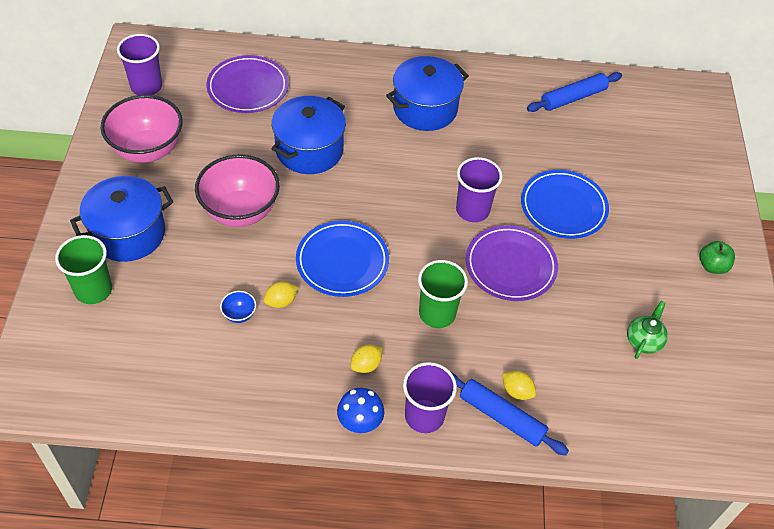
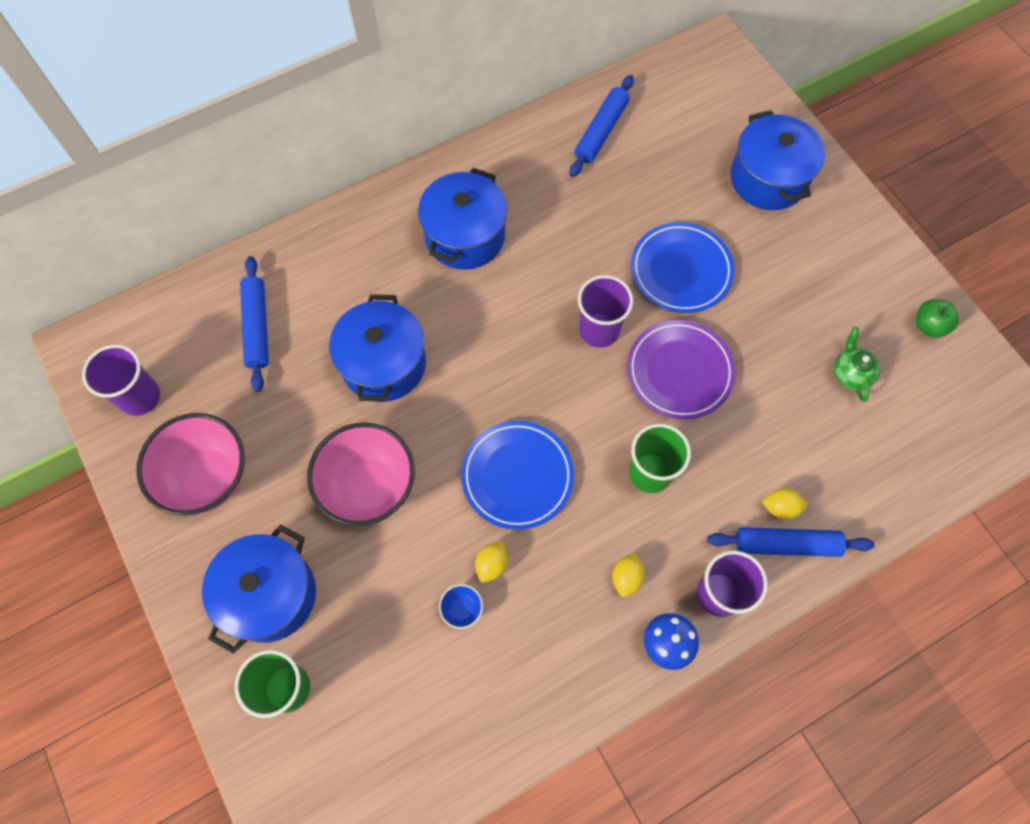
camera: 30 degrees left, 15 degrees up
purple plate [206,55,289,113] -> blue rolling pin [240,256,269,392]
green apple [699,241,735,274] -> green apple moved to [916,299,959,338]
none -> blue pot [730,110,825,210]

